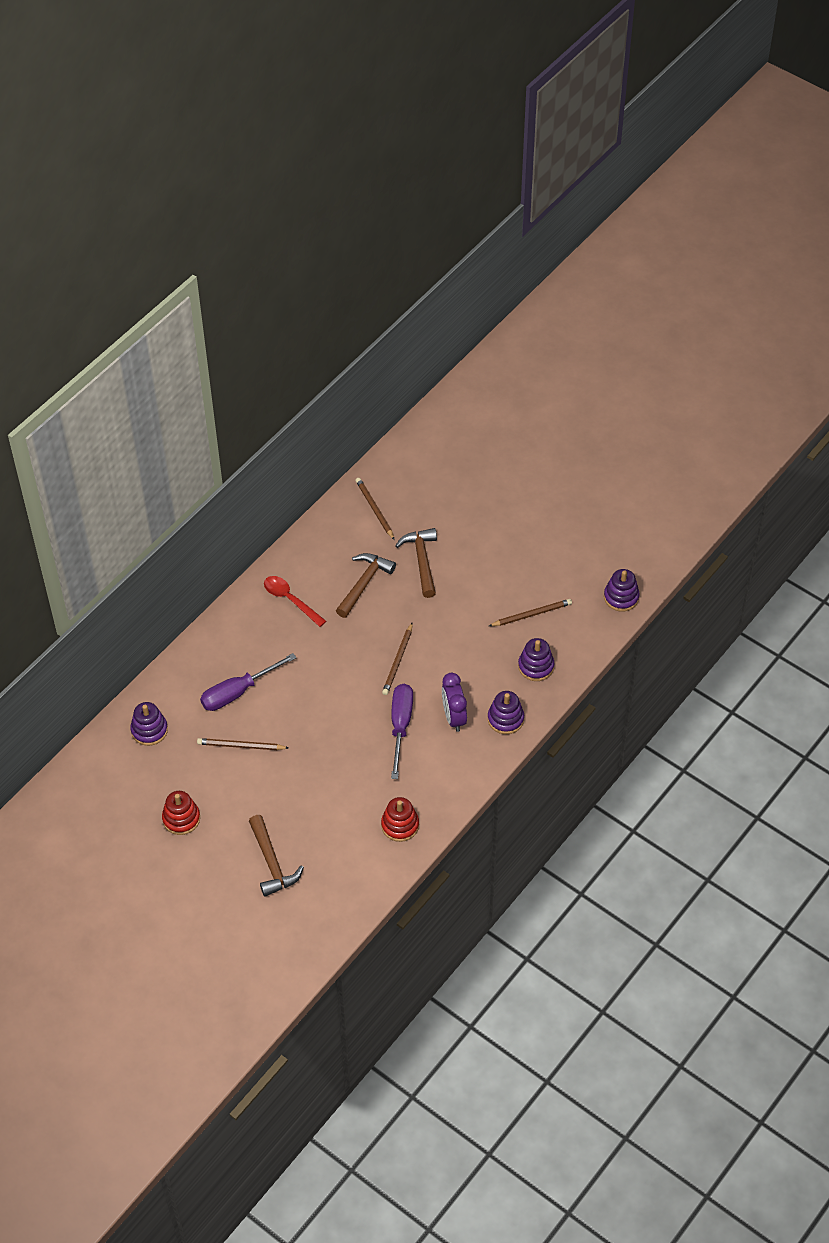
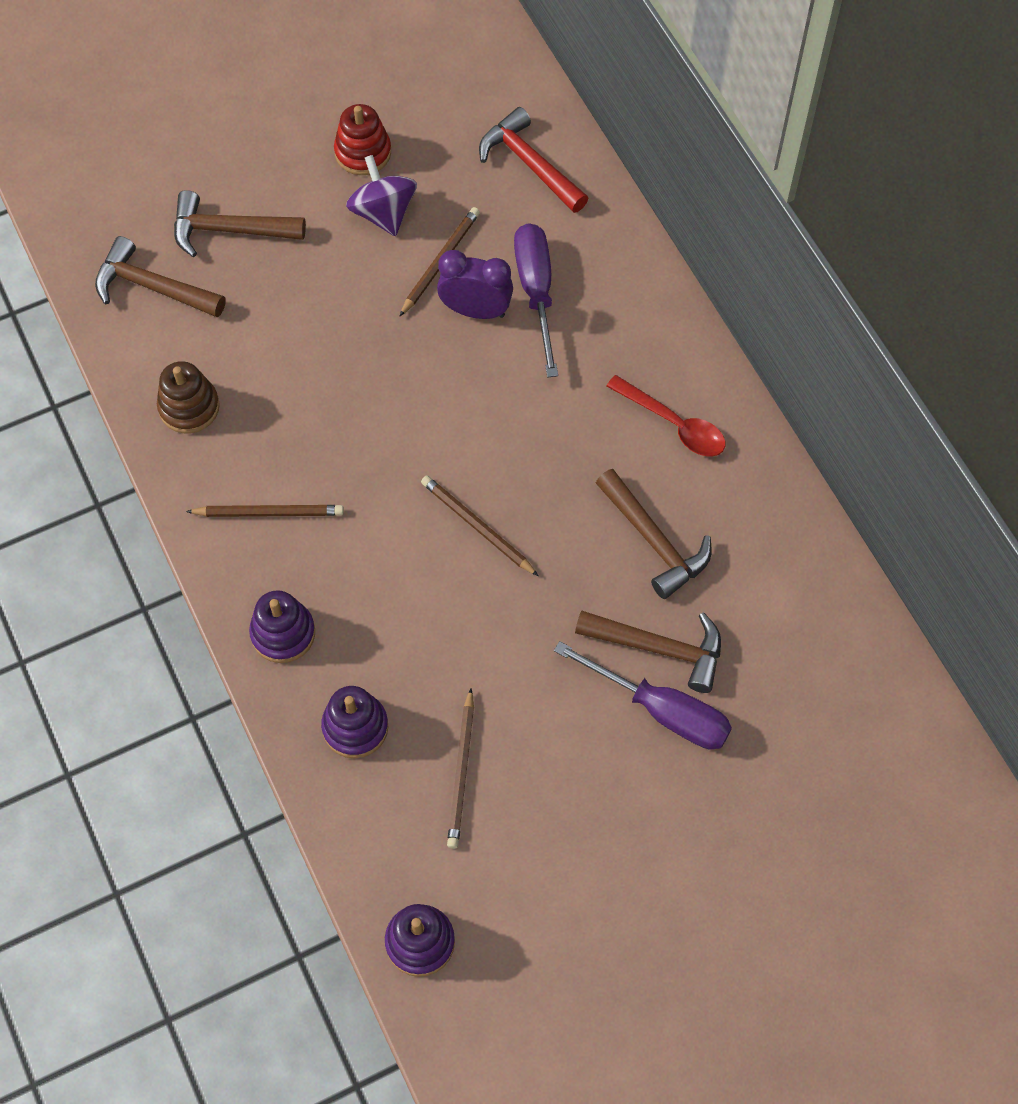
camera: 115 degrees right, 10 degrees up
purple stacking toy [130,702,168,746] -> red hammer [479,107,589,213]
red spoon [264,576,326,627] -> red spoon turned 60 degrees clockwise [607,375,725,457]
brown pencil [355,478,395,540] -> brown pencil moved to [186,505,344,517]
red stacking toy [381,797,419,842] -> brown stacking toy [157,361,220,433]
purple screwdriver [391,684,413,779] -> purple screwdriver moved to [554,641,732,749]
purple clock [442,673,467,732] -> purple clock moved to [437,250,513,319]
none -> brown hammer [95,236,226,317]
none -> purple spinning top [346,155,417,236]

